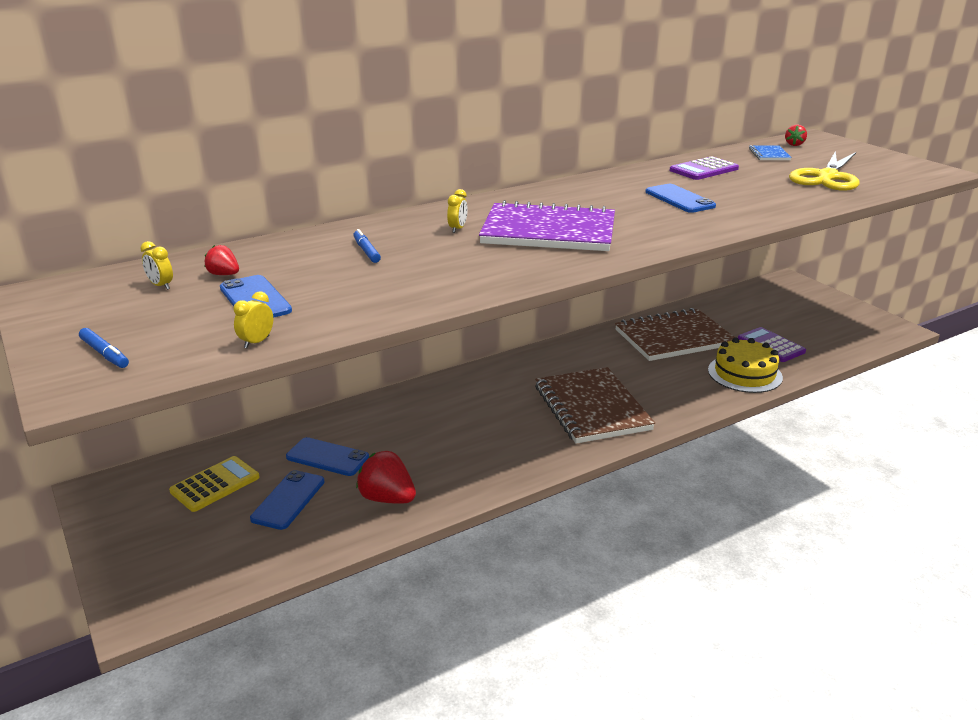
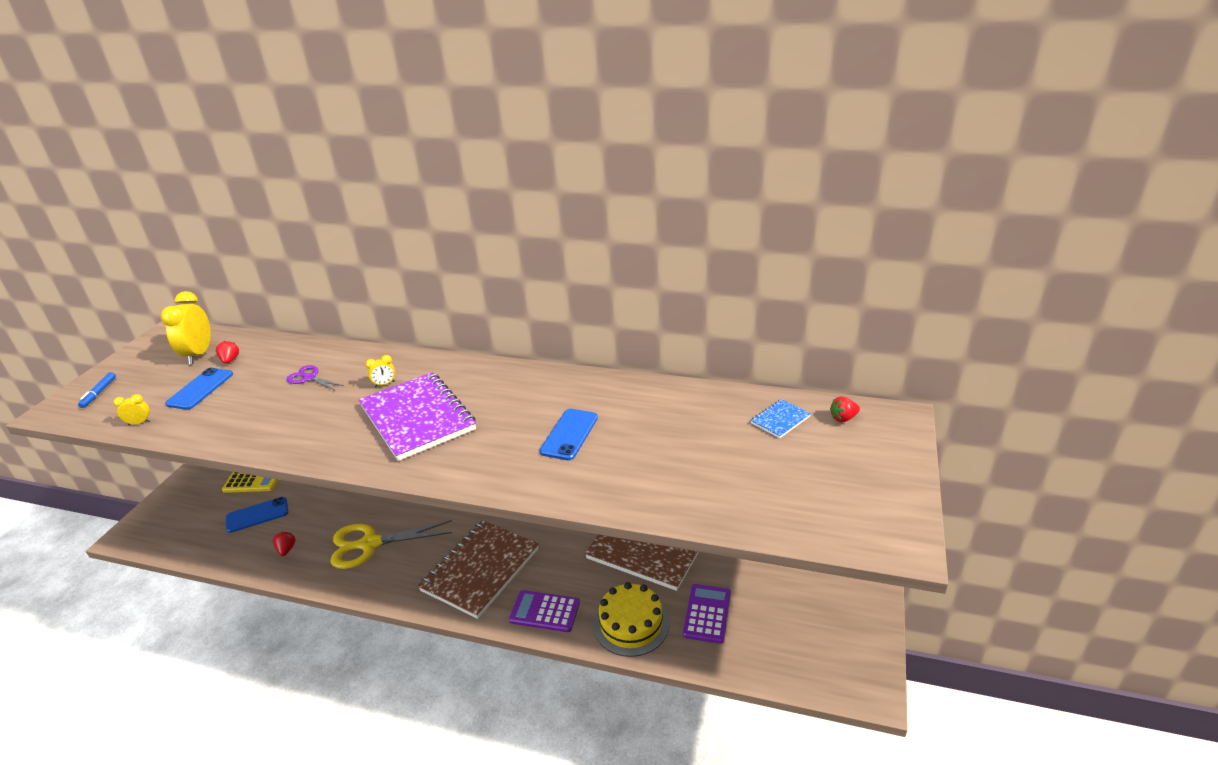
camera: 50 degrees right, 5 degrees up
yellow clock [140,241,173,290] -> yellow clock [161,291,211,364], size x2.15
blue phone [286,437,369,476] -> none
blue marker [353,229,381,263] -> purple scissors [287,365,344,391]
red strawberry [356,451,416,504] -> red strawberry [273,532,296,556], size x0.54
purple calculator [670,156,739,180] -> purple calculator moved to [509,590,580,632]
yellow scissors [789,151,860,191] -> yellow scissors moved to [330,520,452,569]

